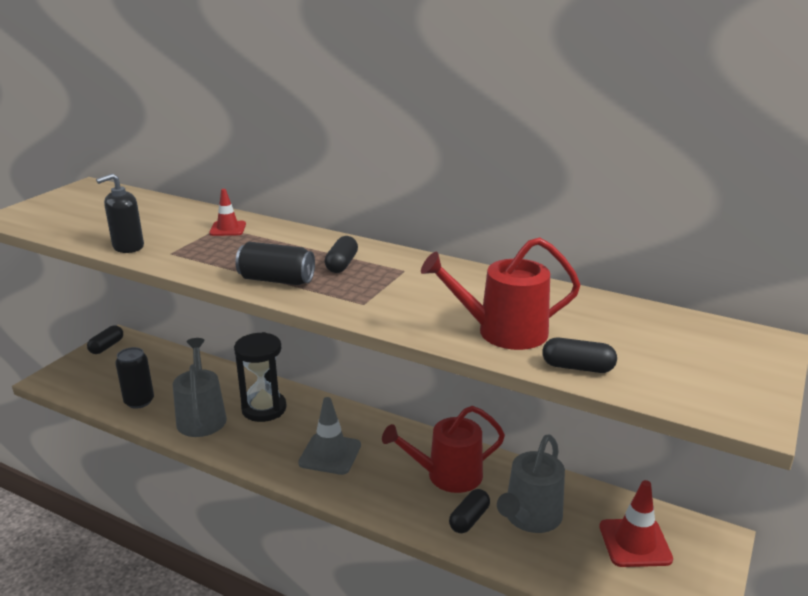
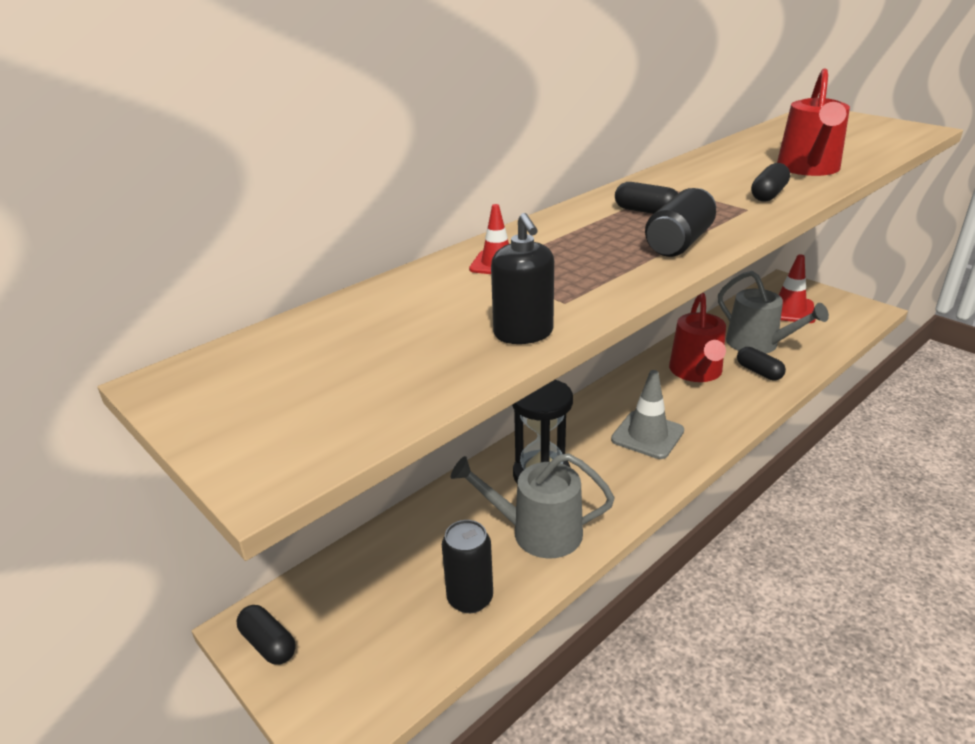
camera: 70 degrees left, 5 degrees up
black capsule [542,338,617,373] -> black capsule moved to [751,163,790,201]

